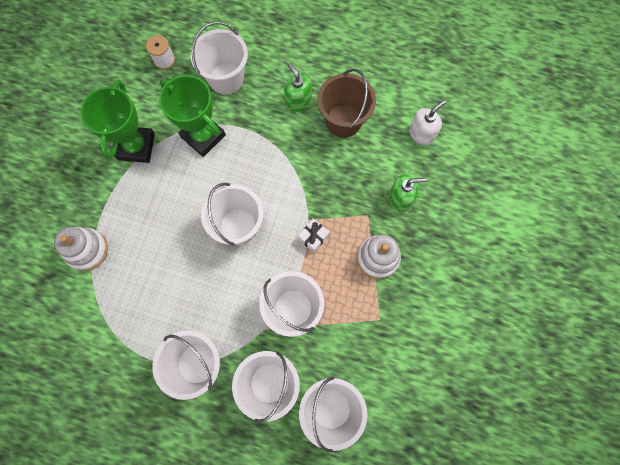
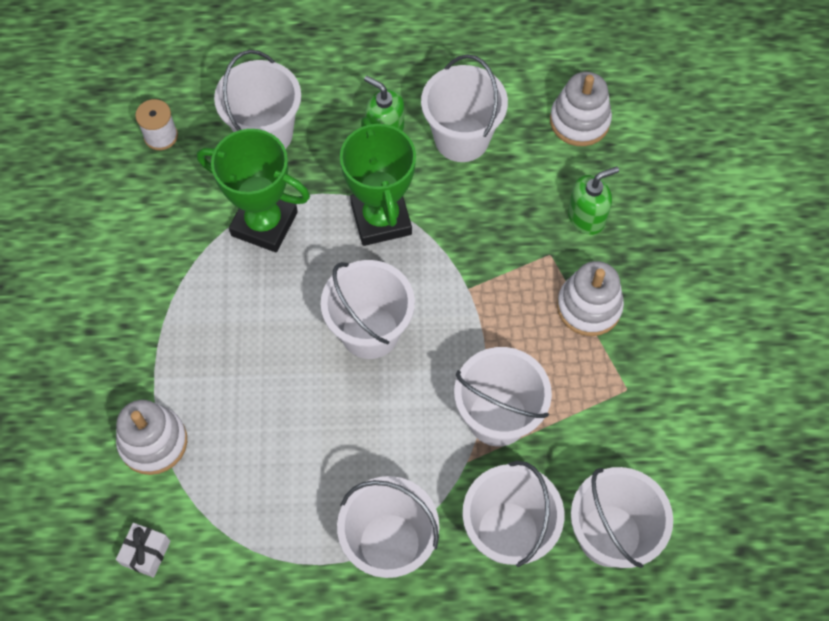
camera: 20 degrees left, 10 degrees down
green trophy [80,80,155,163] -> green trophy moved to [340,117,416,246]
white gift [298,219,330,253] -> white gift moved to [116,523,171,578]
brown bucket [317,69,376,138] -> white bucket [421,55,508,162]
white soap dispenser [410,100,446,145] -> white stacking toy [550,72,612,146]

